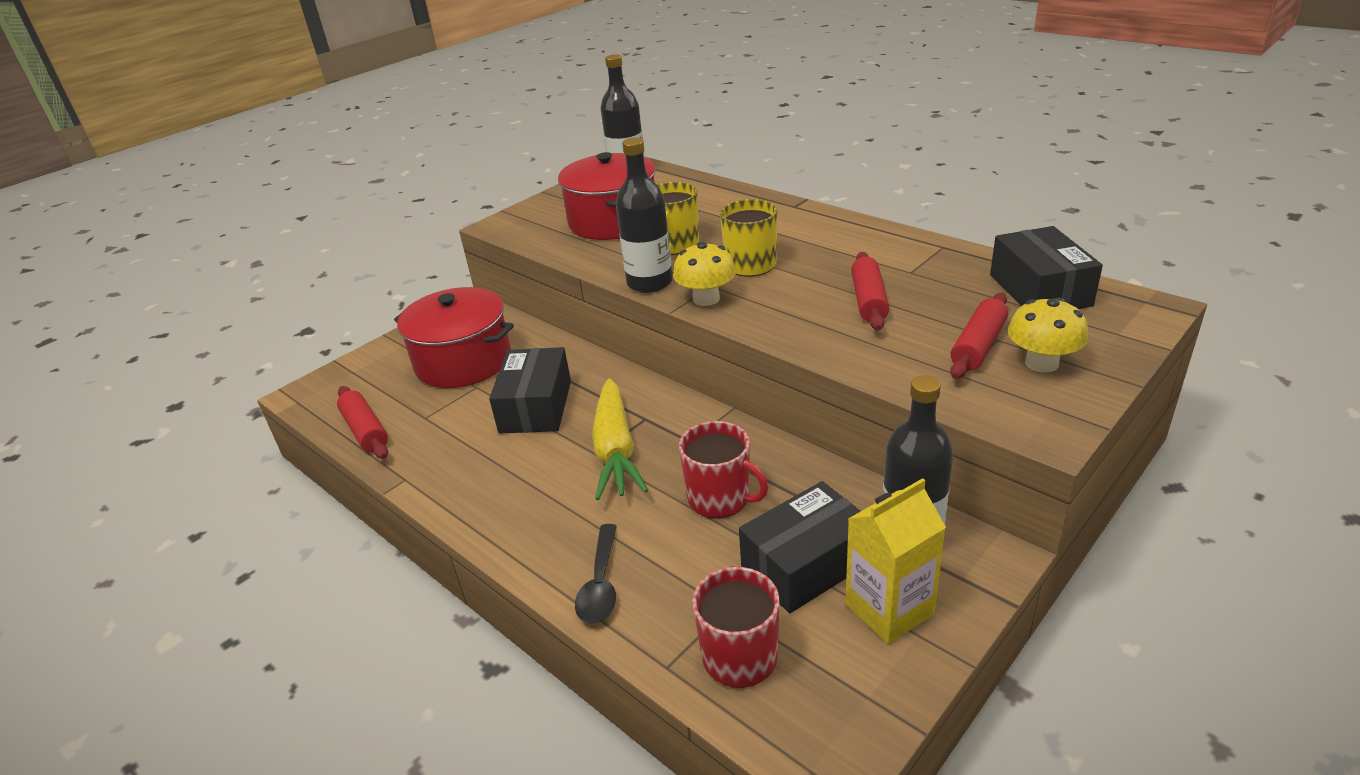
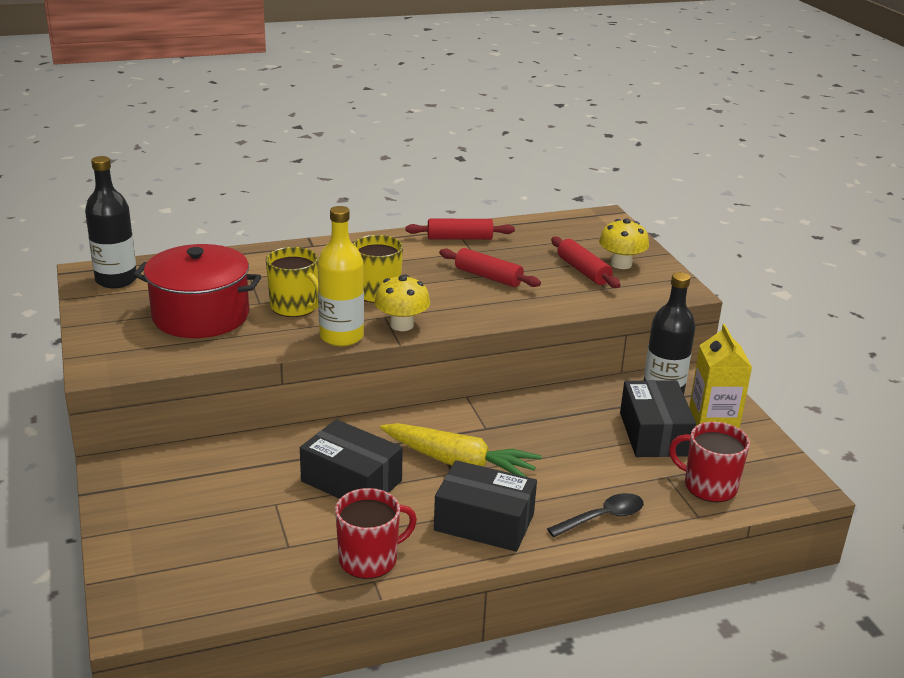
camera: 65 degrees left, 5 degrees down
red rolling pin [337,386,388,459] -> red rolling pin moved to [405,219,515,240]
red pot [394,287,514,388] -> none
black spoon [575,524,617,624] -> black spoon turned 60 degrees counterclockwise [547,493,644,537]
black bottle [616,138,673,293] -> yellow bottle [318,206,364,346]
red mug [679,421,768,518] -> red mug moved to [335,488,417,579]
black box [990,226,1103,309] -> black box moved to [434,460,537,552]

